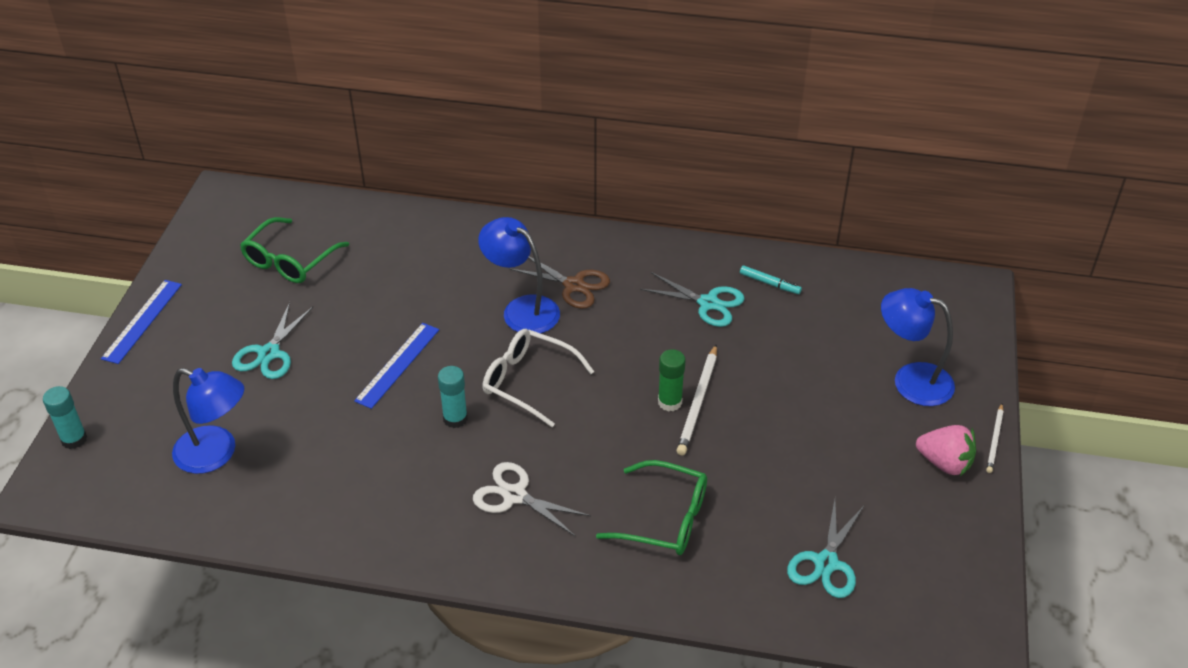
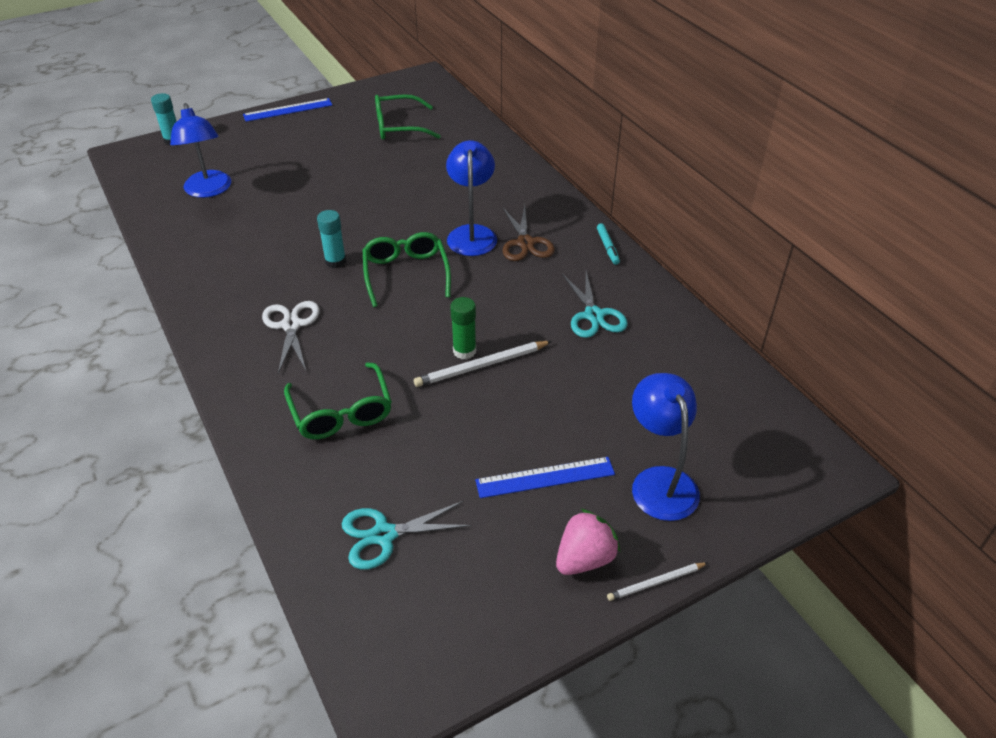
camera: 50 degrees right, 0 degrees up
turquoise scissors [232,302,313,379] -> none
blue ruler [354,323,439,409] -> blue ruler moved to [475,457,615,498]
white glasses [482,329,595,427] -> green glasses [363,232,451,307]
turquoise marker [740,266,802,294] -> turquoise marker moved to [597,223,620,265]
pink strawberry [916,425,976,476] -> pink strawberry turned 120 degrees counterclockwise [556,508,621,575]

